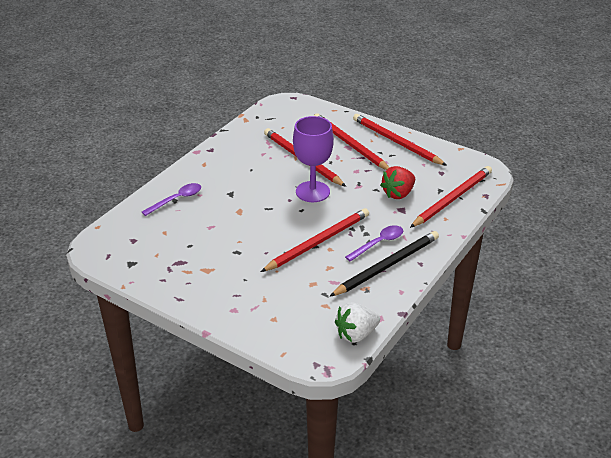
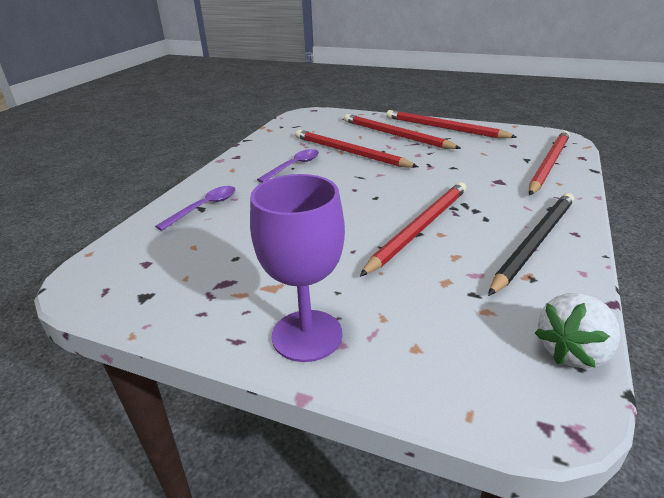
camera: 10 degrees left, 5 degrees down
purple goblet [293,116,334,202] -> purple goblet moved to [250,174,345,362]
purple spoon [345,225,403,262] -> purple spoon moved to [257,149,319,183]
red strawberry [380,166,415,199] -> none

